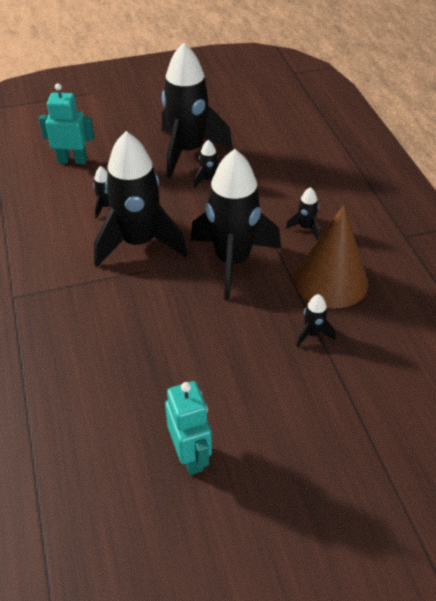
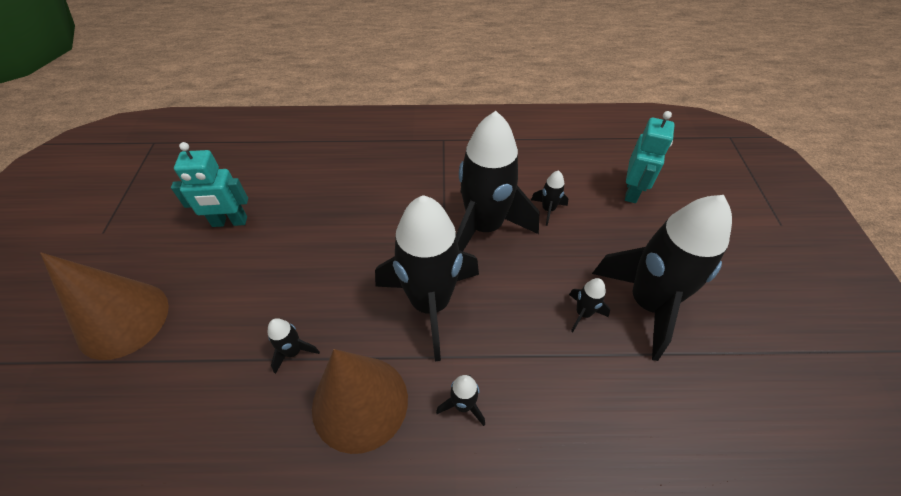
camera: 105 degrees right, 5 degrees up
none -> brown cone [40,253,169,360]

